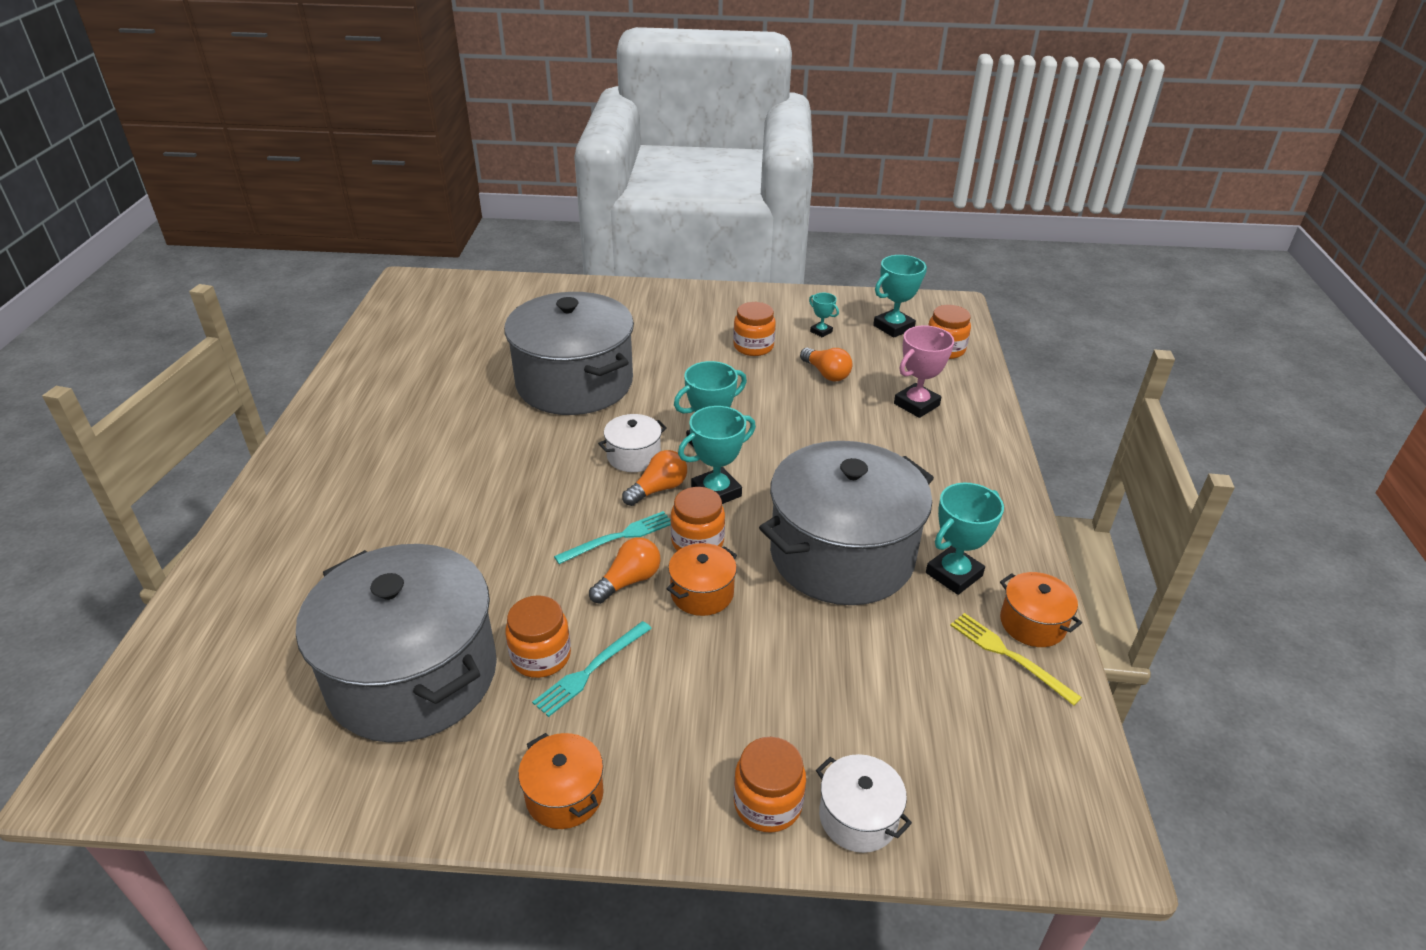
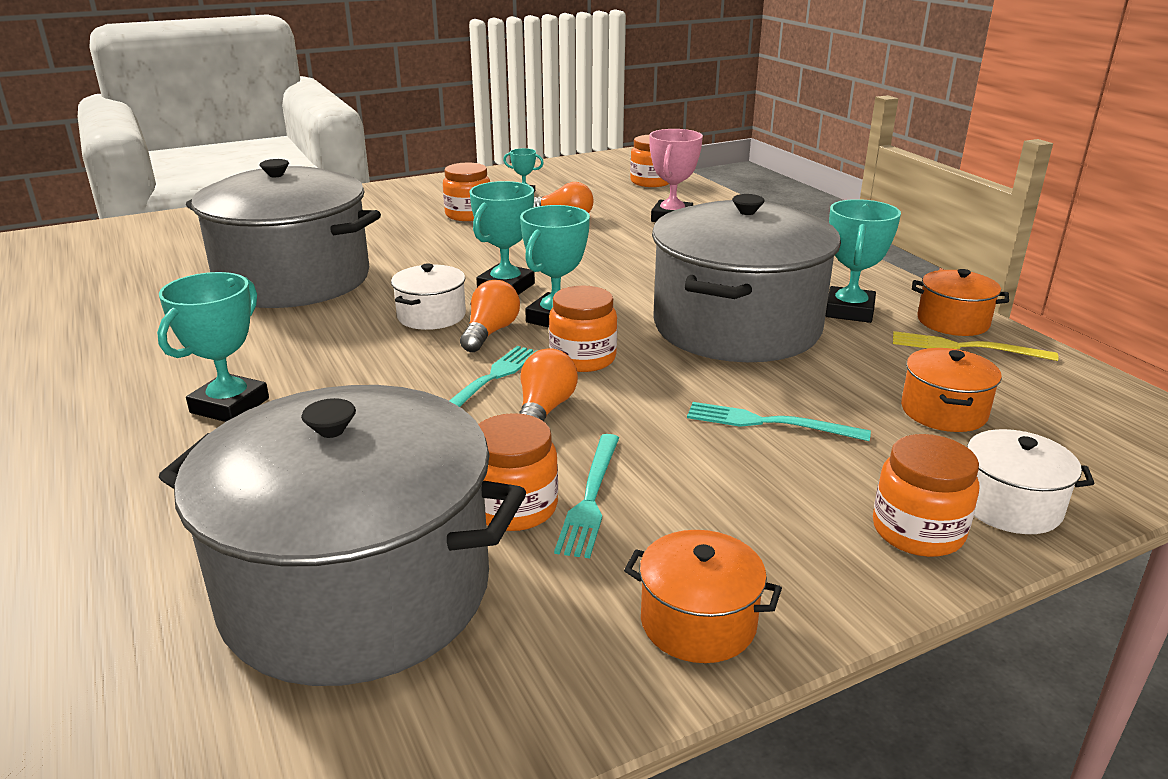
camera: 30 degrees left, 10 degrees down
orange pot [666,543,737,616] -> orange pot moved to [901,348,1002,432]
turquoise trophy [873,255,927,338] -> turquoise trophy moved to [157,272,269,422]
none -> turquoise fork [687,402,871,441]

